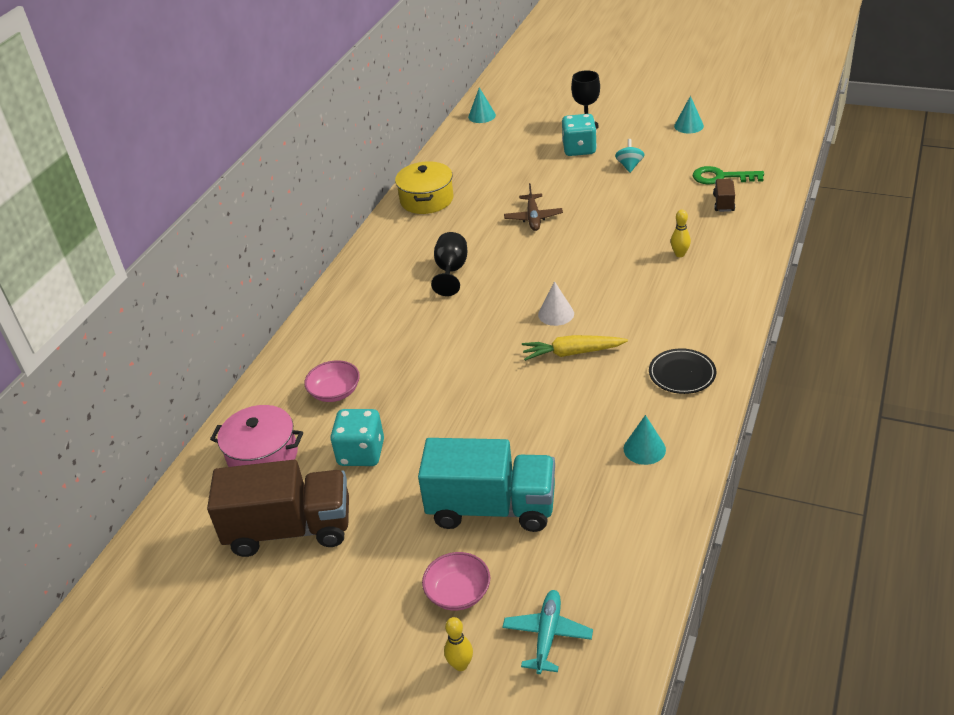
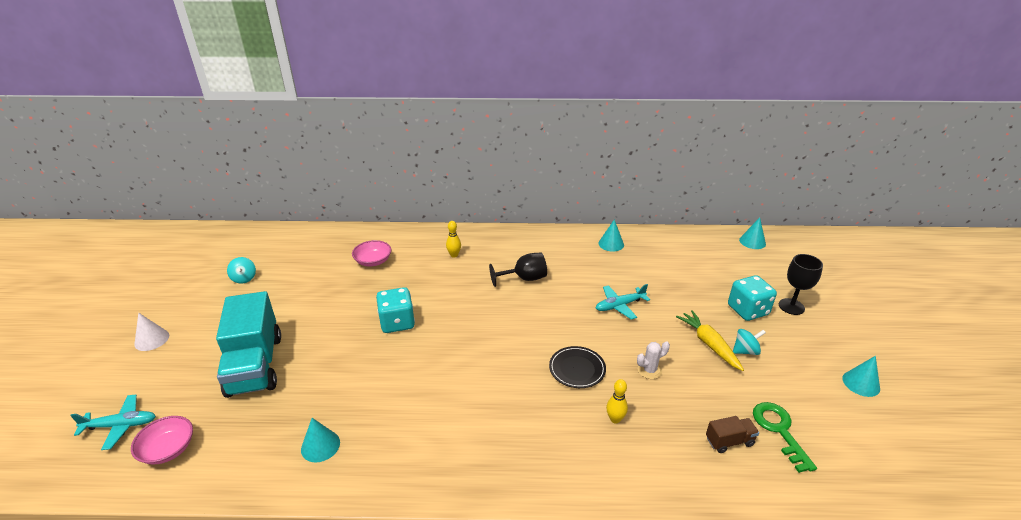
camera: 65 degrees right, 5 degrees down
brown truck [207,460,349,557] -> turquoise spinning top [227,257,256,284]
pink pot [210,405,303,467] -> none
turquoise dice [330,409,384,466] -> turquoise dice moved to [376,287,415,333]
yellow pot [395,161,454,214] -> turquoise cone [599,220,624,252]
pink bowl [422,552,490,611] -> pink bowl moved to [131,416,193,465]
yellow bowling pin [444,617,473,671] -> yellow bowling pin moved to [446,221,461,257]
brown plane [504,183,563,231] -> turquoise plane [596,284,650,320]
yellow carrot [522,335,628,361] -> yellow carrot moved to [676,310,744,371]
white cone [538,281,574,326] -> white cone moved to [134,313,169,351]
black plate [649,348,716,394] -> black plate moved to [549,346,606,388]
none -> white cactus [637,341,670,379]

